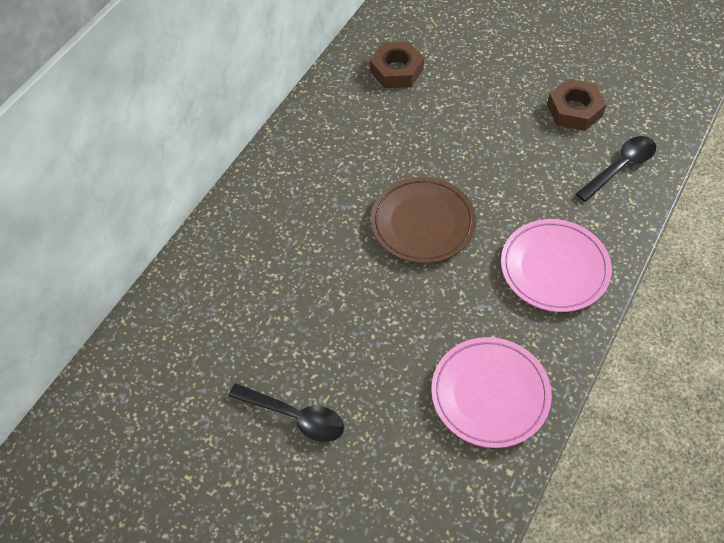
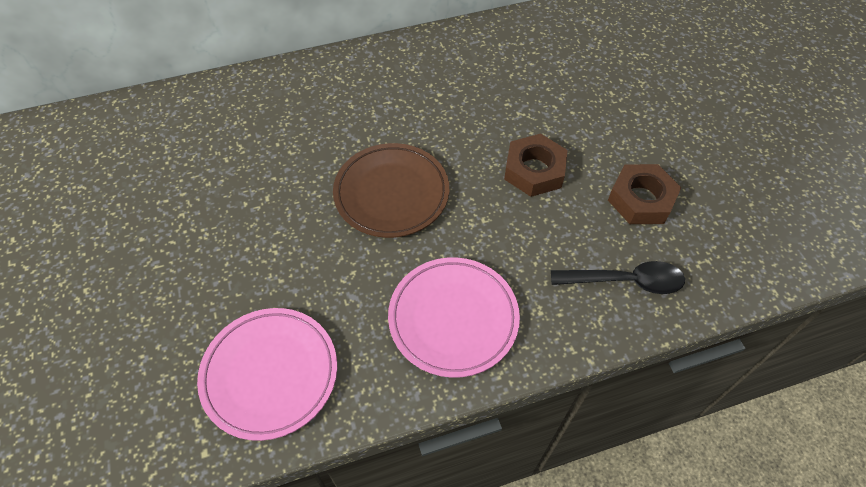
camera: 40 degrees right, 0 degrees up
black spoon [229,383,344,442] -> none
brown nut [370,42,424,88] -> brown nut moved to [504,134,568,197]

